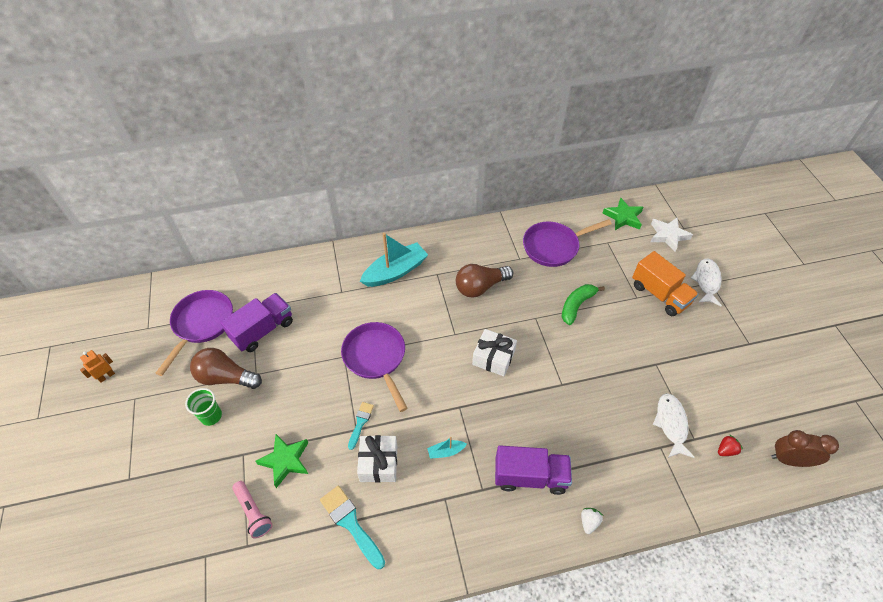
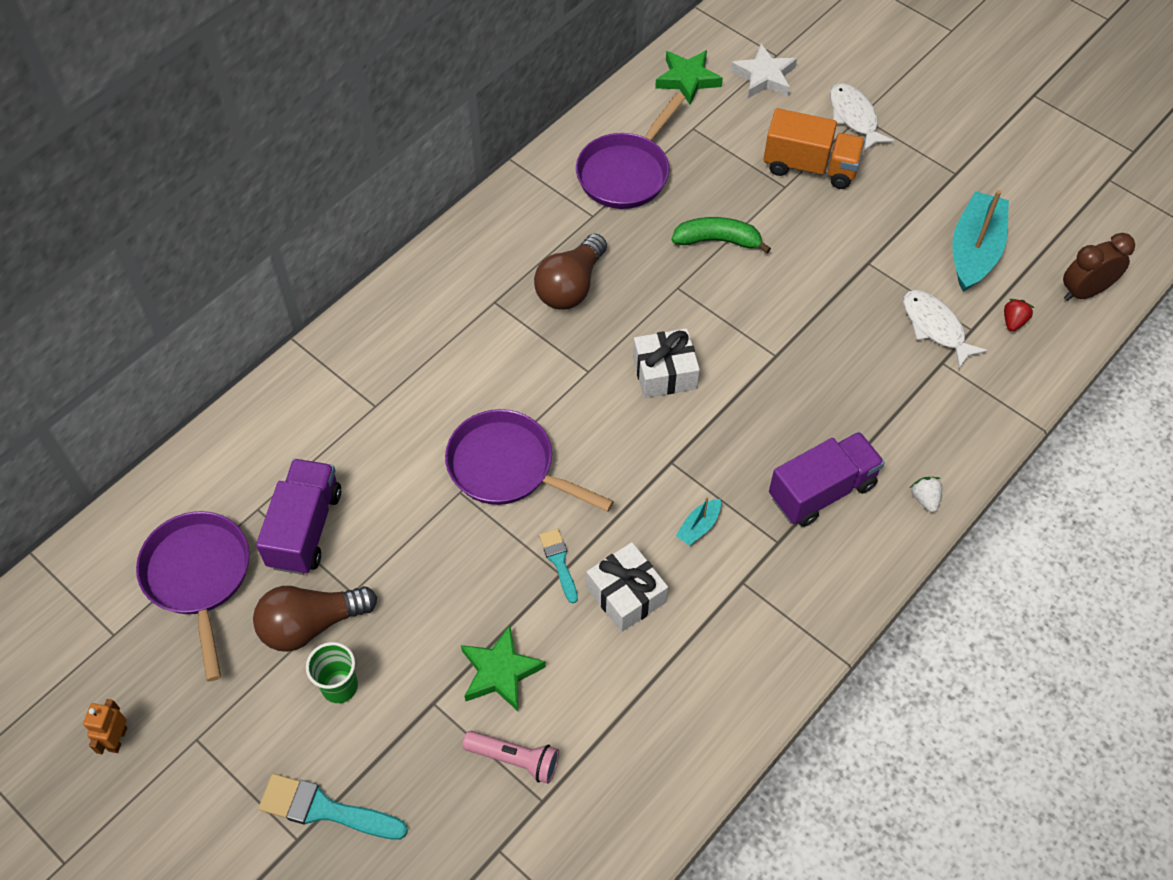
camera: 35 degrees left, 5 degrees up
turquoise brush [320,486,385,569] -> turquoise brush moved to [259,774,408,840]
turquoise boat [360,233,428,287] -> turquoise boat moved to [952,190,1009,292]
green banana [562,284,605,325] -> green banana turned 90 degrees clockwise [672,217,771,253]

